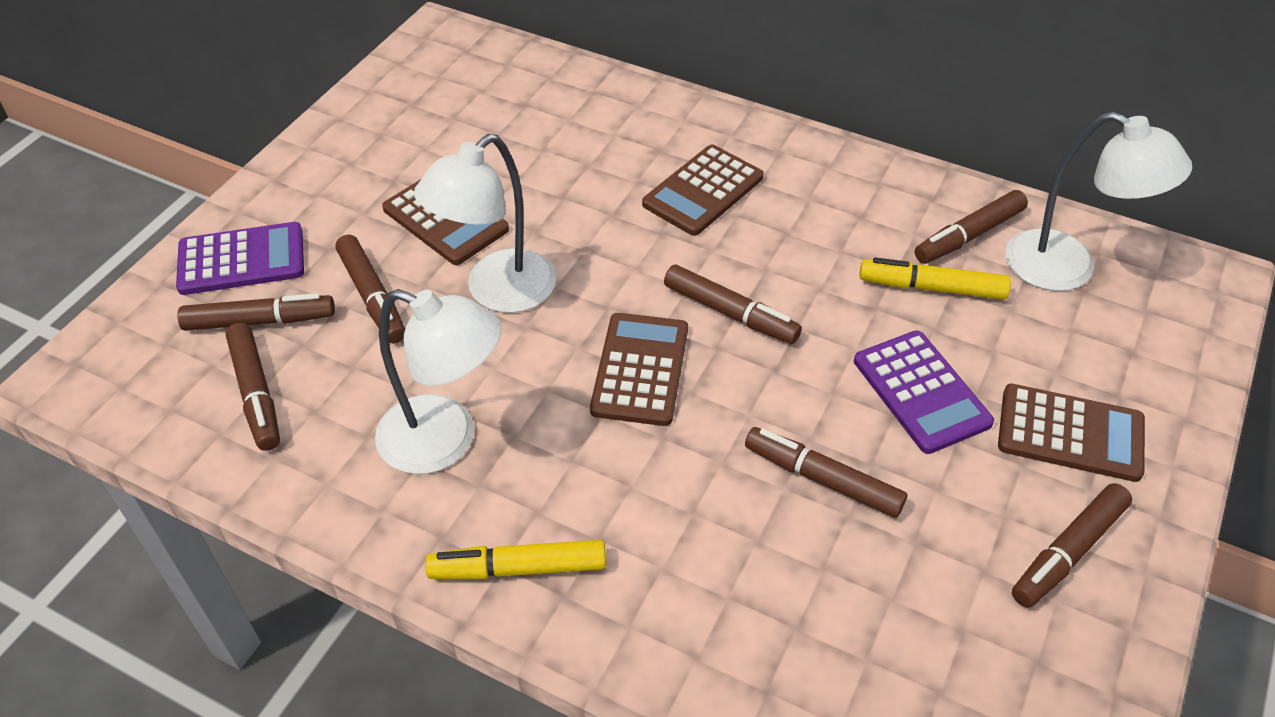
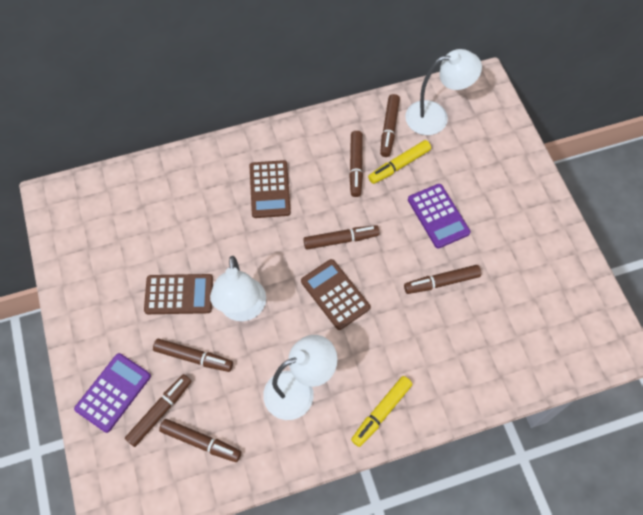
camera: 45 degrees left, 15 degrees up
purple calculator [854,330,994,454] -> purple calculator turned 45 degrees clockwise [408,184,471,249]
brown calculator [998,384,1145,482] -> none
brown marker [1012,483,1132,608] -> brown marker moved to [349,131,363,197]

